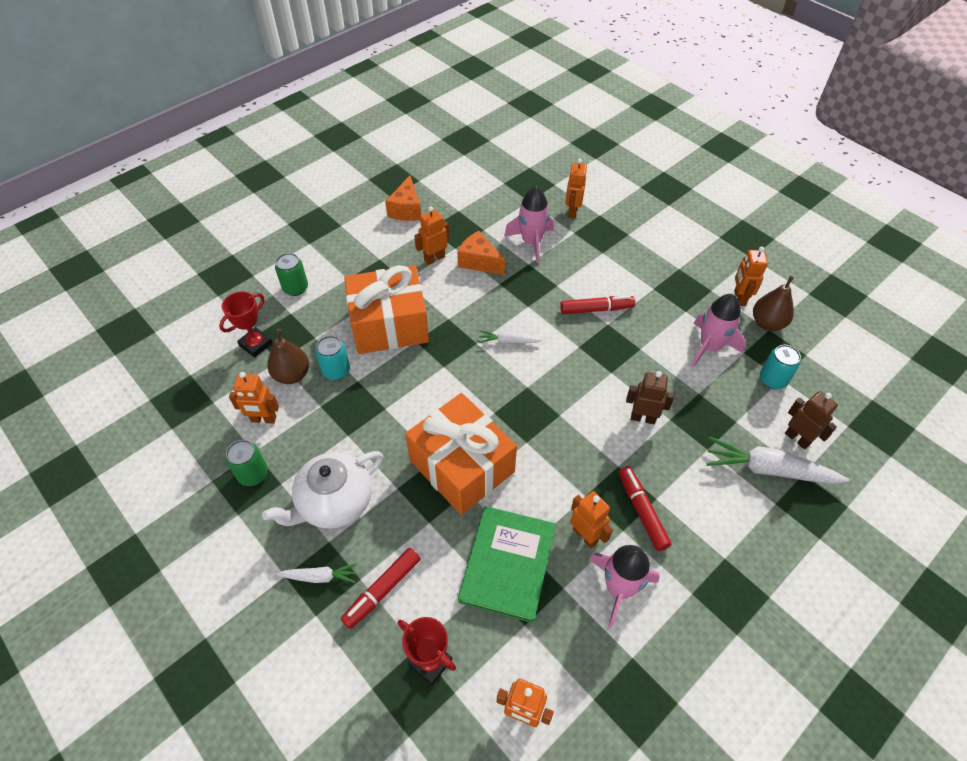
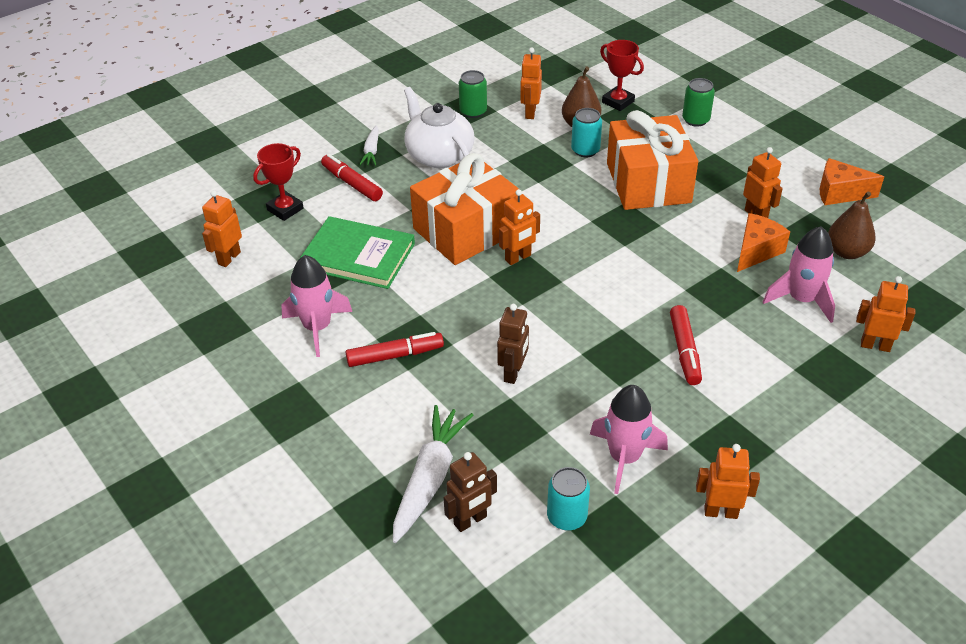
camera: 95 degrees right, 10 degrees down
white carrot [479,331,543,344] -> none
orange robot [570,491,613,548] -> orange robot moved to [499,189,540,265]
brown pear [753,276,794,331] -> brown pear moved to [828,191,876,259]

